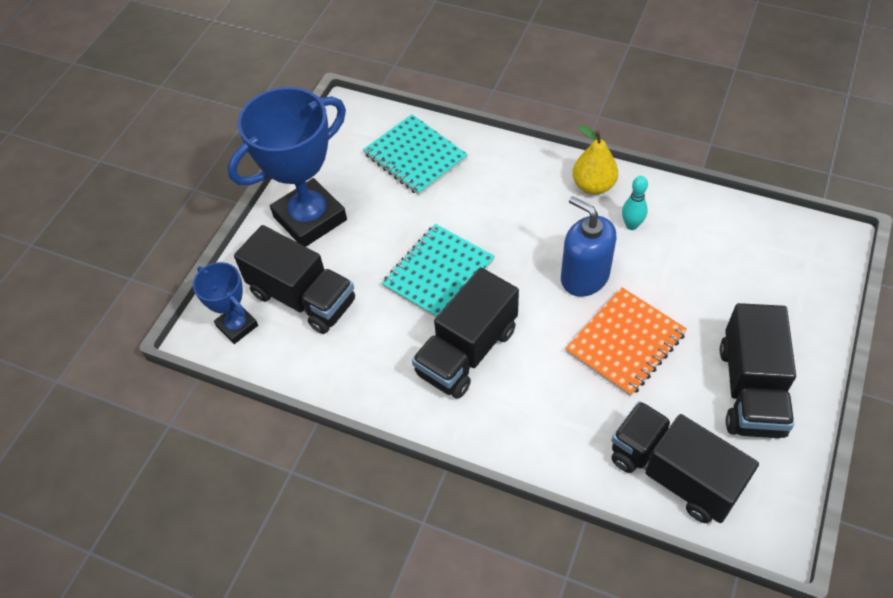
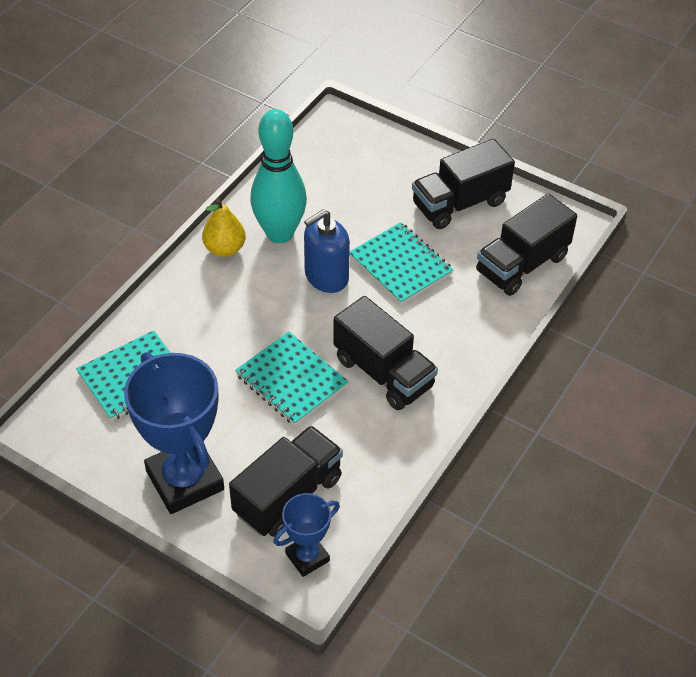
camera: 85 degrees left, 5 degrees down
orange notebook [565,287,687,396] -> turquoise notebook [349,222,453,305]
turquoise bowling pin [622,176,648,230] -> turquoise bowling pin [250,109,307,243], size x2.42
black truck [720,303,796,438] -> black truck turned 135 degrees clockwise [412,139,515,229]

